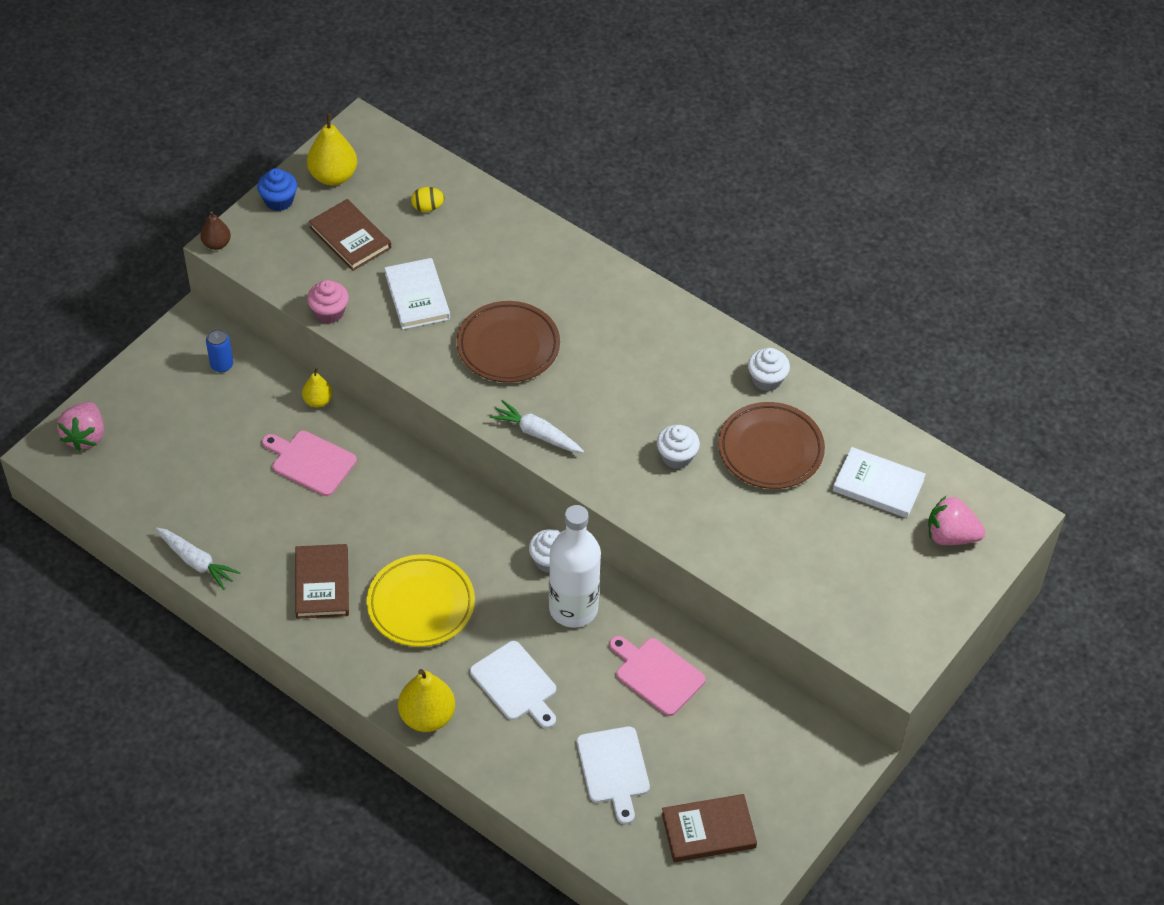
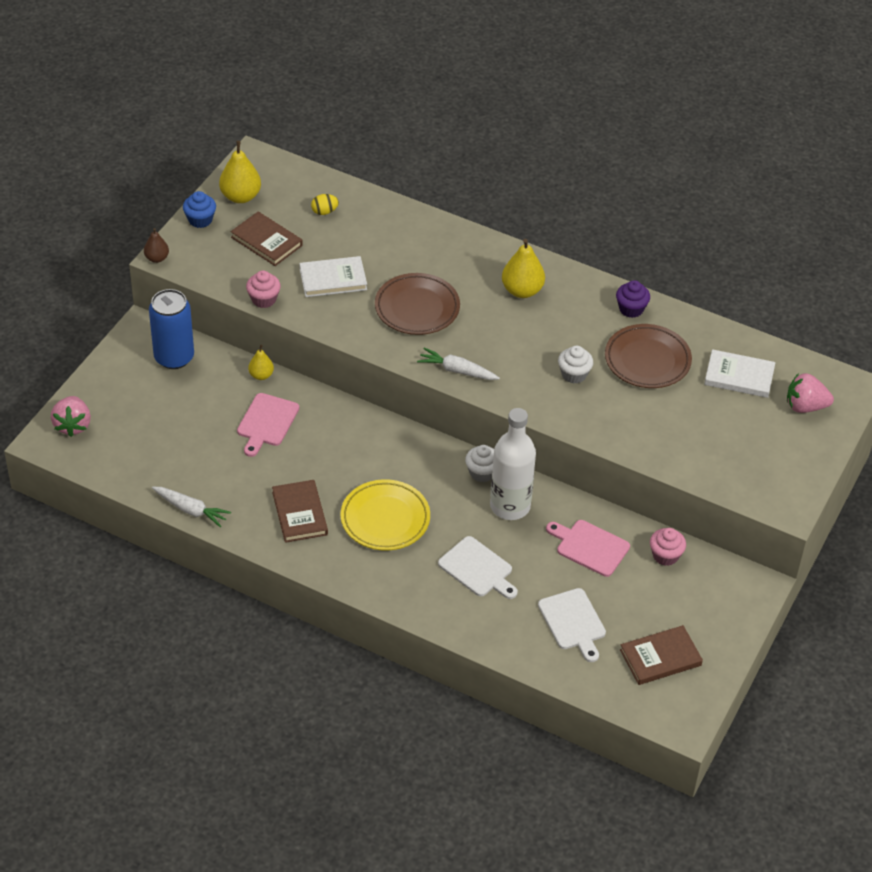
camera: 10 degrees left, 5 degrees down
blue can [206,329,233,372] -> blue can [149,289,194,369], size x2.06
pink cutting board [262,431,357,496] -> pink cutting board turned 90 degrees counterclockwise [237,393,299,457]
white book [385,258,450,330] -> white book turned 75 degrees counterclockwise [299,256,367,297]
yellow pear [398,669,455,732] -> yellow pear moved to [502,239,545,298]
white cupcake [748,348,790,391] -> purple cupcake [616,280,650,318]
none -> pink cupcake [650,528,686,566]

